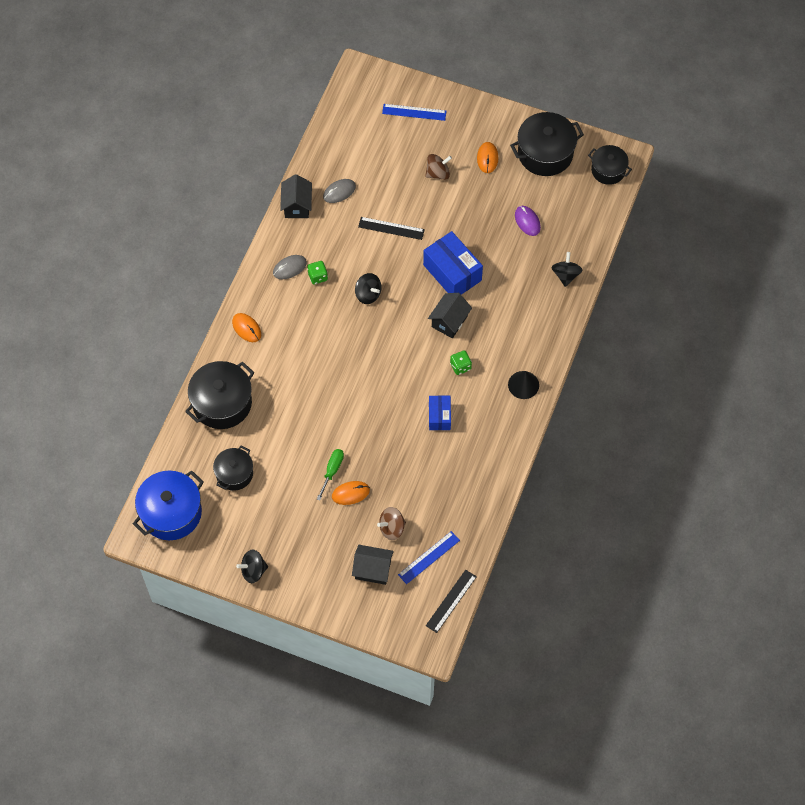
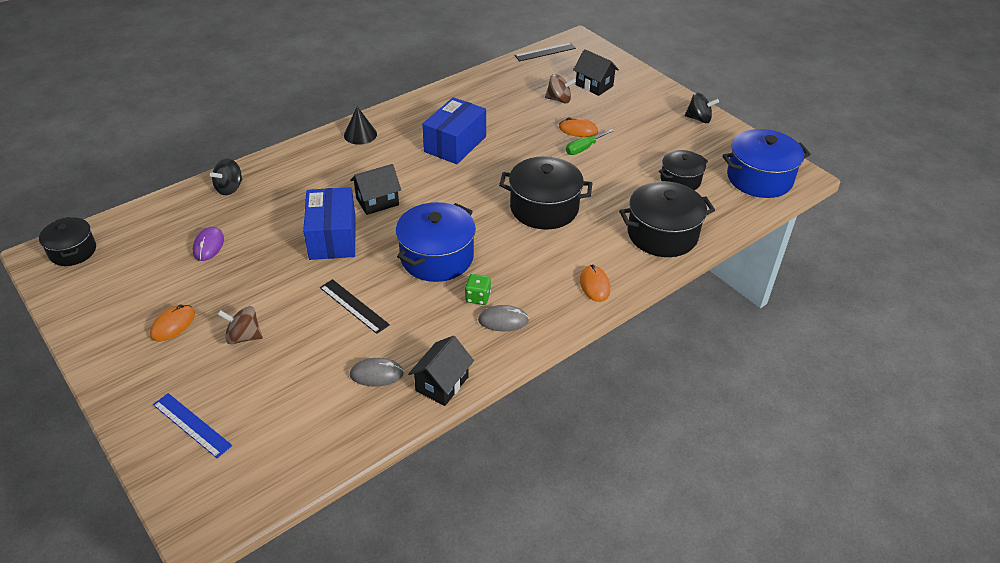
camera: 150 degrees left, 20 degrees down
black spinning top [355,273,382,304] -> blue pot [396,202,476,282]
blue ruler [398,531,460,584] -> none
blue box [429,395,451,430] -> blue box [422,97,486,164], size x1.74
green dice [450,350,472,375] -> none
black pot [510,112,584,176] -> black pot moved to [499,156,593,230]

